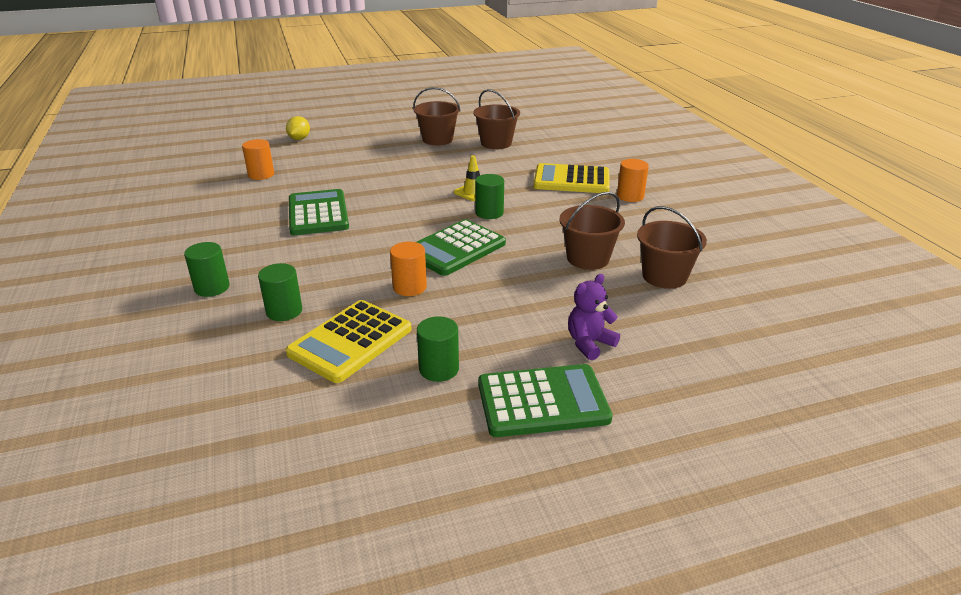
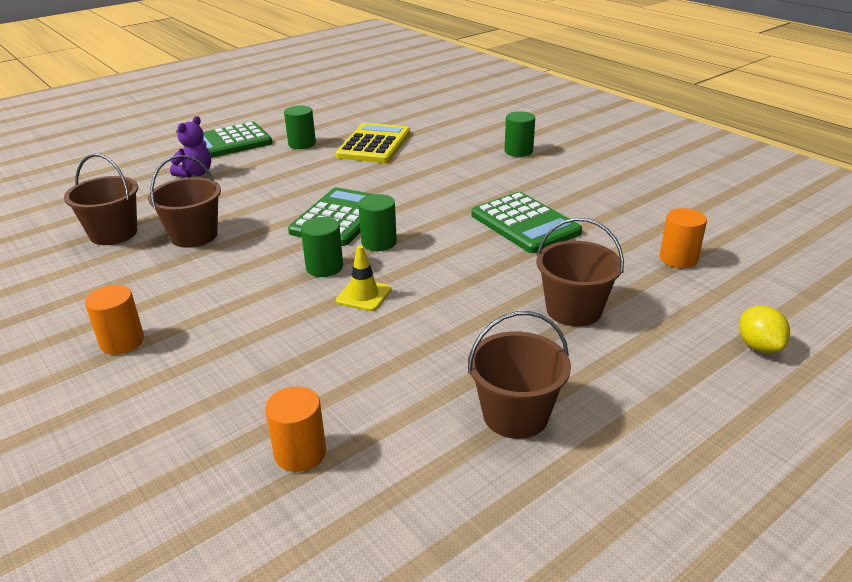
camera: 160 degrees right, 0 degrees up
green cylinder [258,263,302,321] -> green cylinder moved to [358,194,397,251]
orange cylinder [390,242,427,296] -> orange cylinder moved to [265,386,326,472]
brown bucket [473,89,520,149] -> brown bucket moved to [537,218,624,327]
yellow calculator [533,163,610,193] -> none

